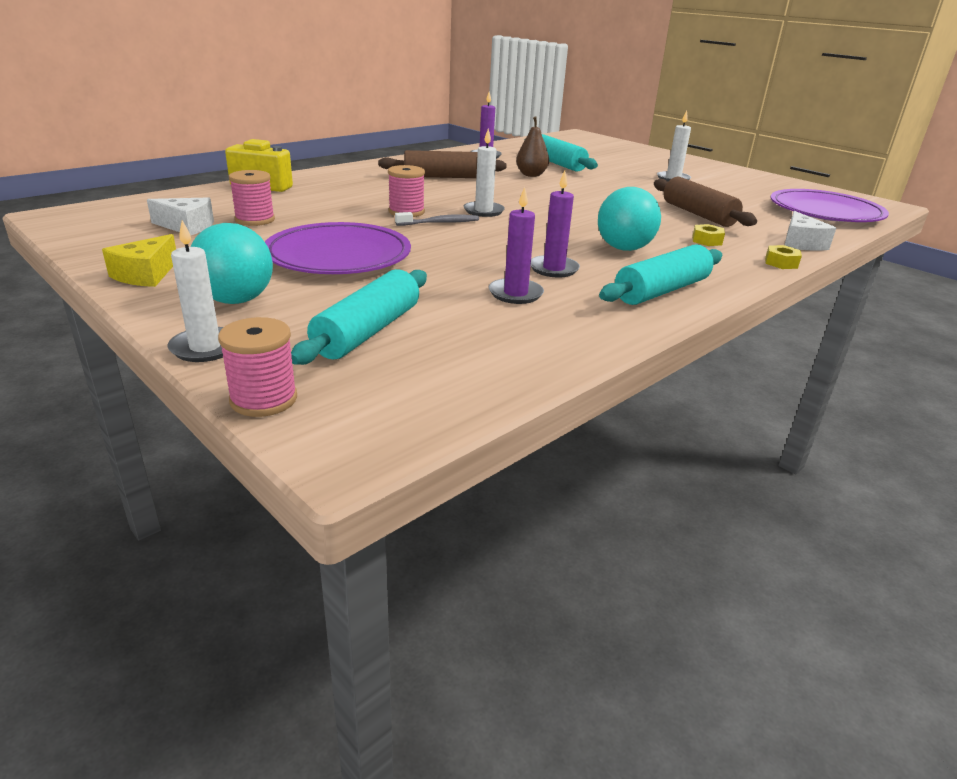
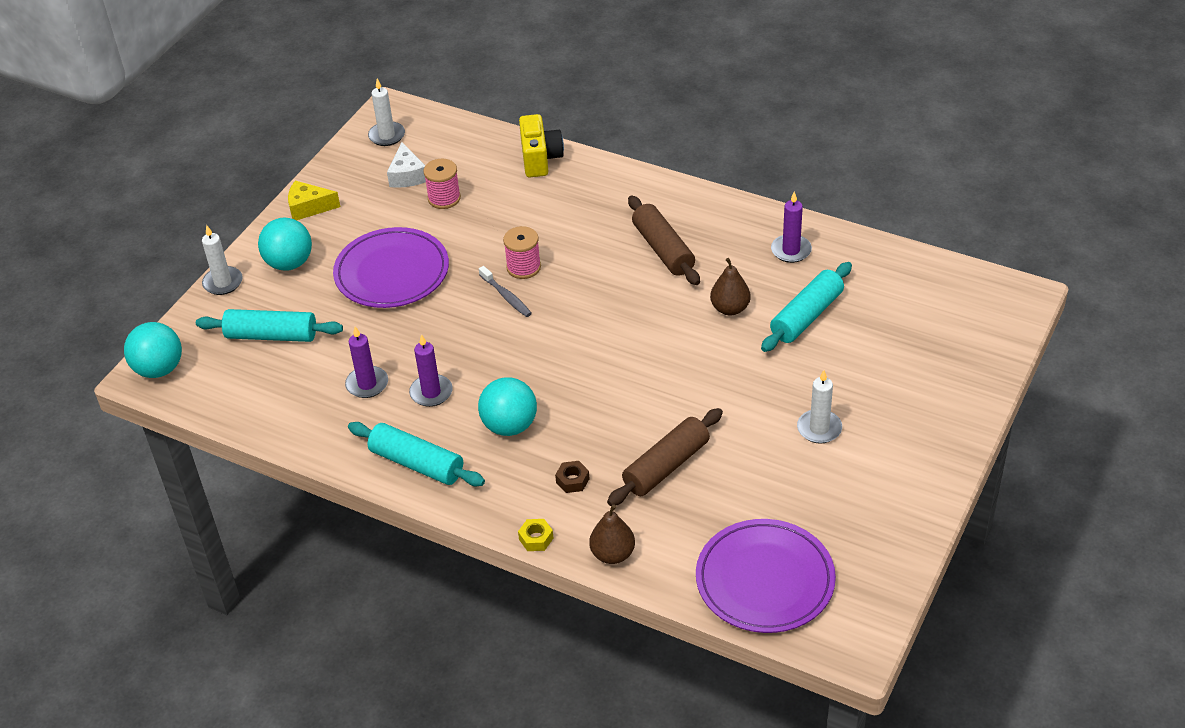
camera: 75 degrees right, 15 degrees up
pink spool [218,317,297,417] -> none
white candle [464,129,505,217] -> white candle moved to [368,79,405,146]
yellow nut [692,224,725,246] -> brown nut [555,461,589,493]
white cheese [785,211,836,251] -> brown pear [589,504,635,564]
none -> turquoise ball [124,322,182,378]

